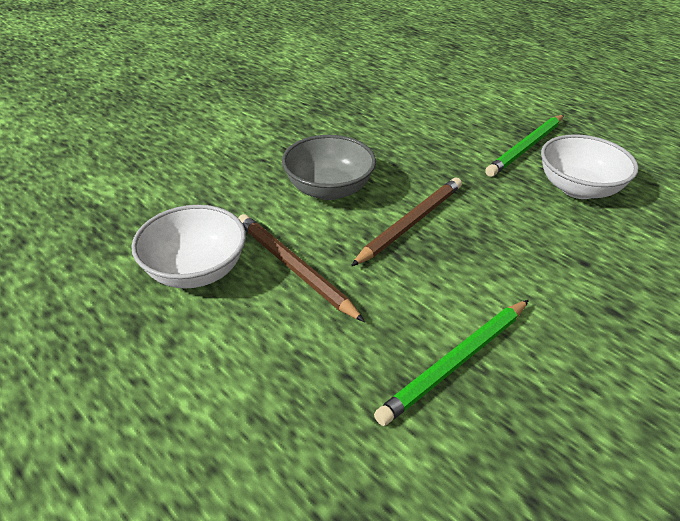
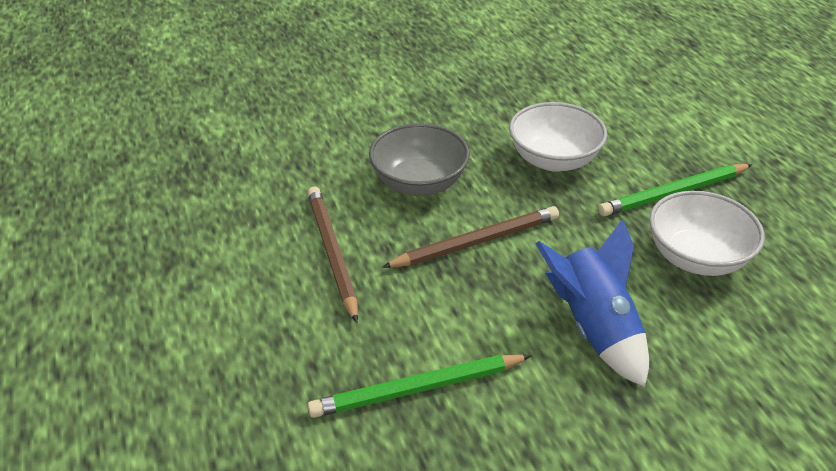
camera: 25 degrees right, 0 degrees up
white bowl [131,205,246,288] -> white bowl moved to [509,102,607,172]
none -> blue rocket [535,219,649,387]

